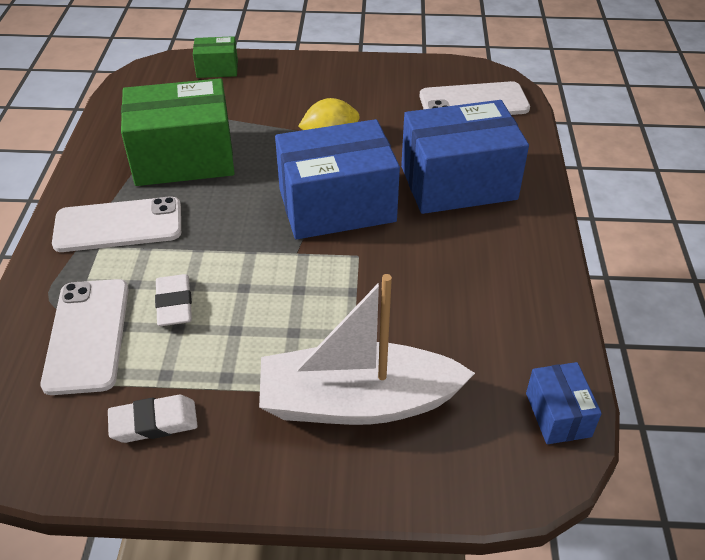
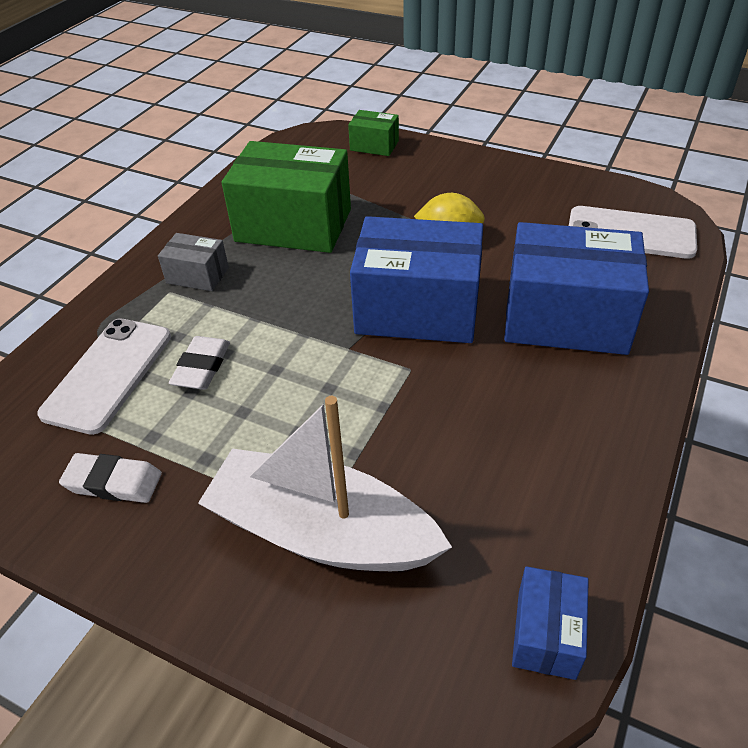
camera: 25 degrees right, 0 degrees up
white phone [52,197,181,252] -> grey box [158,233,229,291]

